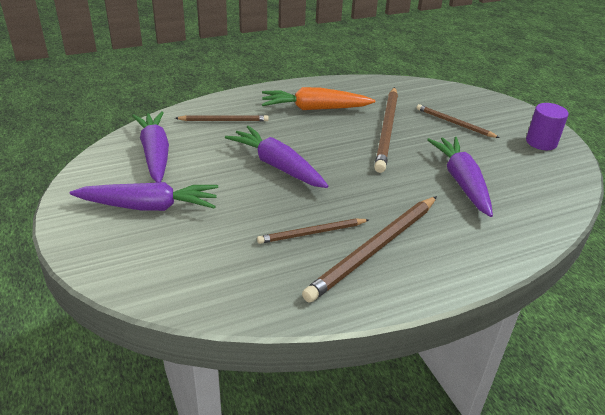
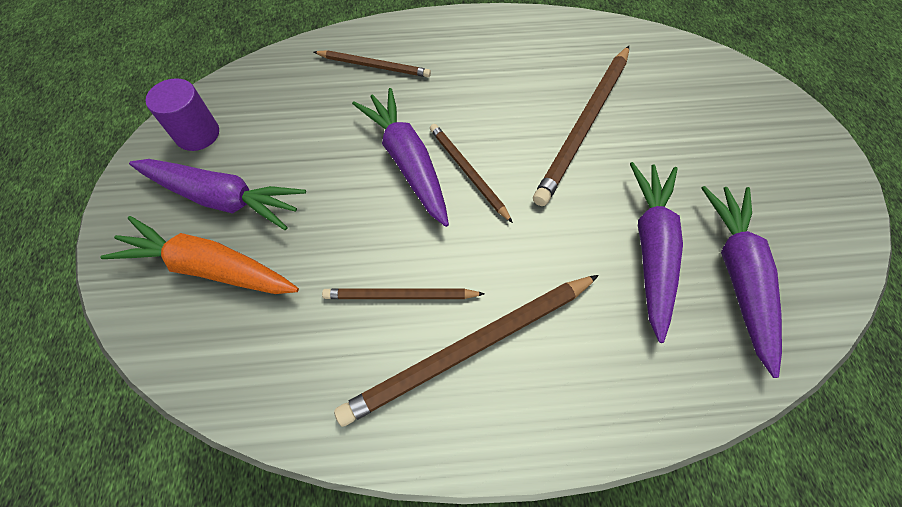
camera: 20 degrees right, 25 degrees up
purple carrot [132,111,169,183] -> purple carrot moved to [701,186,782,378]
orange carrot [262,87,375,110] -> orange carrot moved to [100,216,299,294]
brown pencil [416,104,500,138] -> brown pencil moved to [430,124,513,223]
purple cylinder [526,103,568,150] -> purple cylinder moved to [146,78,219,151]

